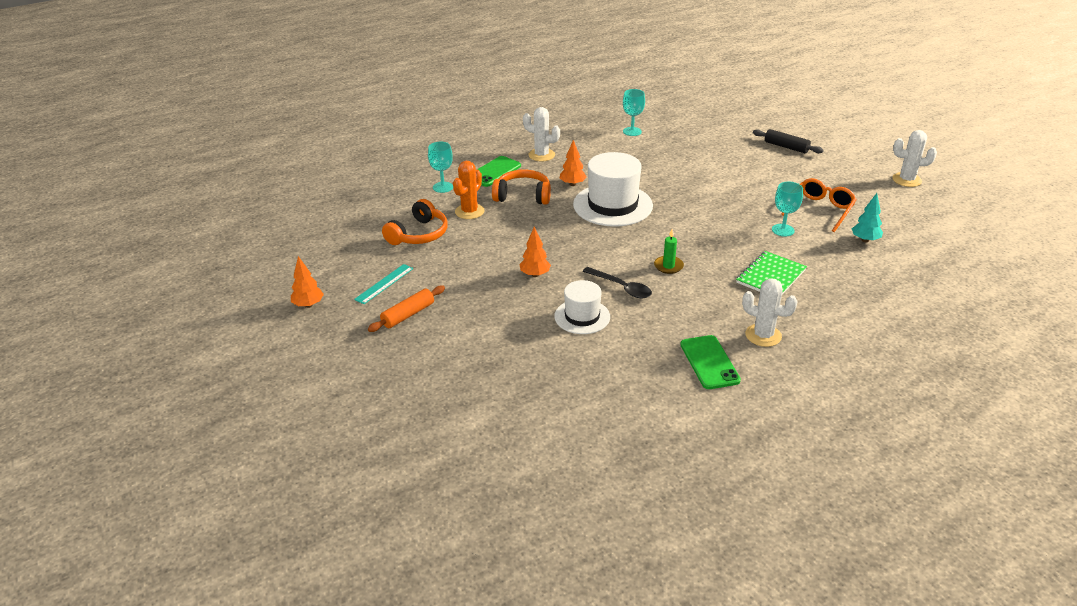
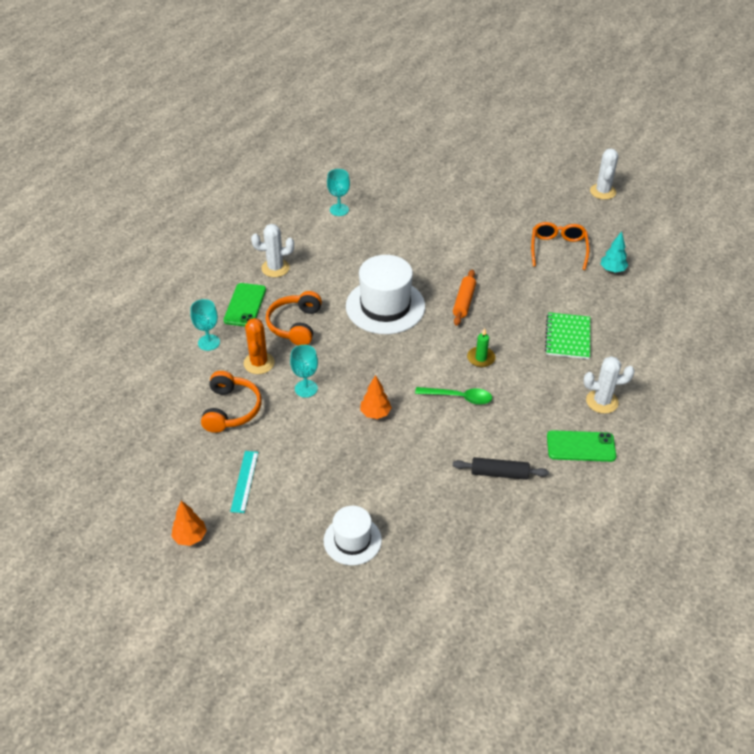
camera: 30 degrees left, 10 degrees up
orange rolling pin [368,286,445,332] -> orange rolling pin moved to [453,269,476,326]
orange headphones [492,170,551,205] -> orange headphones turned 60 degrees counterclockwise [266,291,322,346]
white hat [554,280,610,334] -> white hat moved to [324,506,382,565]
orange tree [560,140,587,186] -> none
black spoon [583,267,652,298] -> green spoon [415,387,492,405]
green phone [680,335,741,389] -> green phone turned 45 degrees counterclockwise [547,430,616,462]
black rolling pin [753,129,824,153] -> black rolling pin moved to [453,457,549,480]
turquoise goblet [772,182,803,237] -> turquoise goblet moved to [290,345,318,398]
white cactus [892,130,937,187] -> white cactus turned 60 degrees counterclockwise [590,148,618,200]

